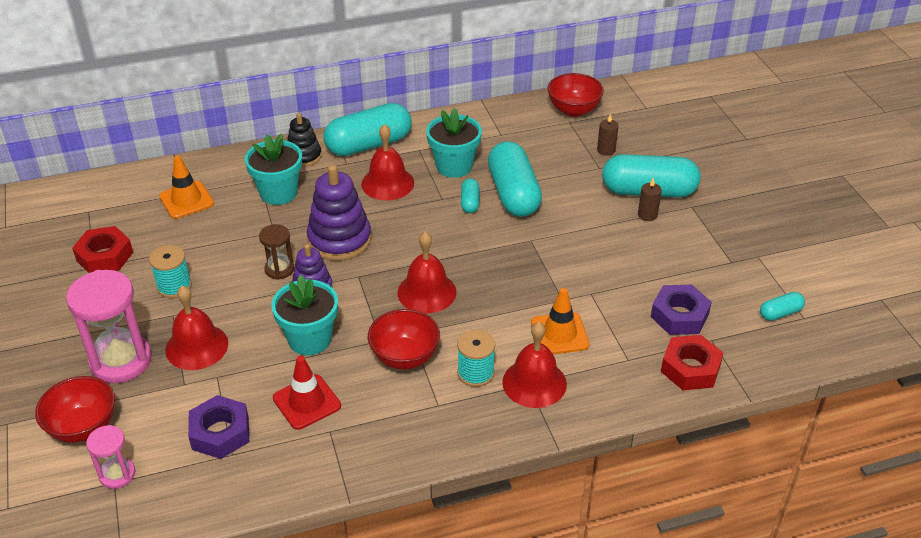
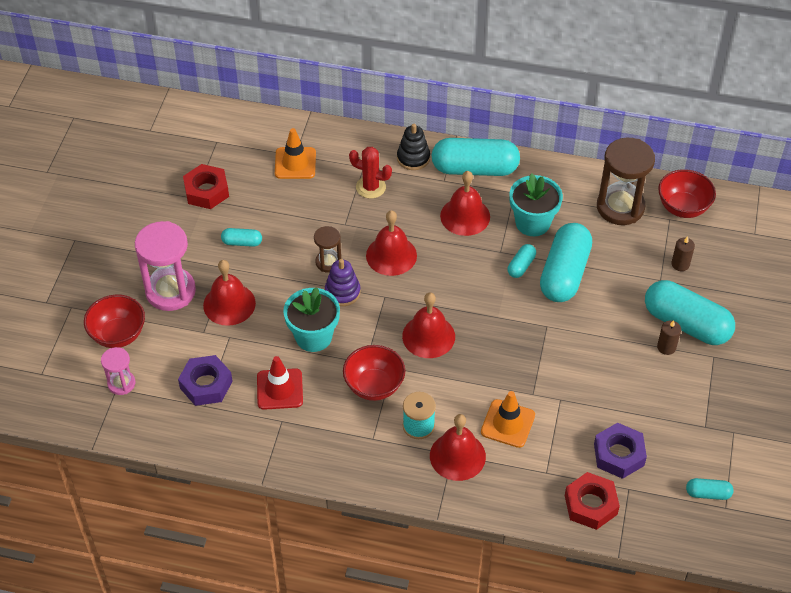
camera: 30 degrees right, 10 degrees up
turquoise spool [149,245,192,298] -> turquoise capsule [221,228,262,247]
turquoise flower pot [245,134,302,205] -> red cactus [349,147,392,199]
purple stacking toy [307,165,372,261] -> red bell [366,210,417,276]
none -> brown hourglass [597,138,655,225]

